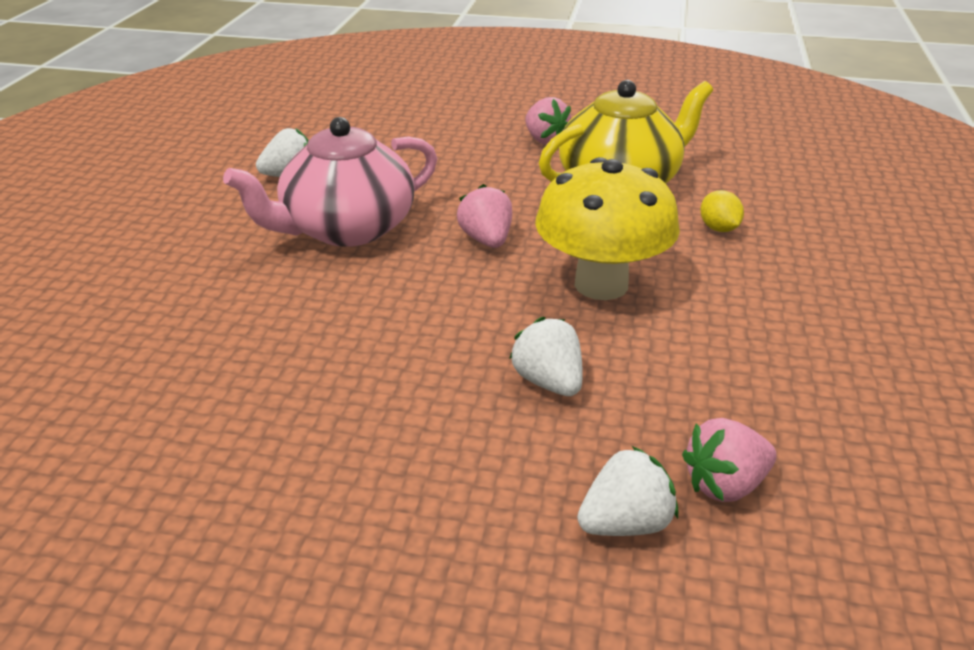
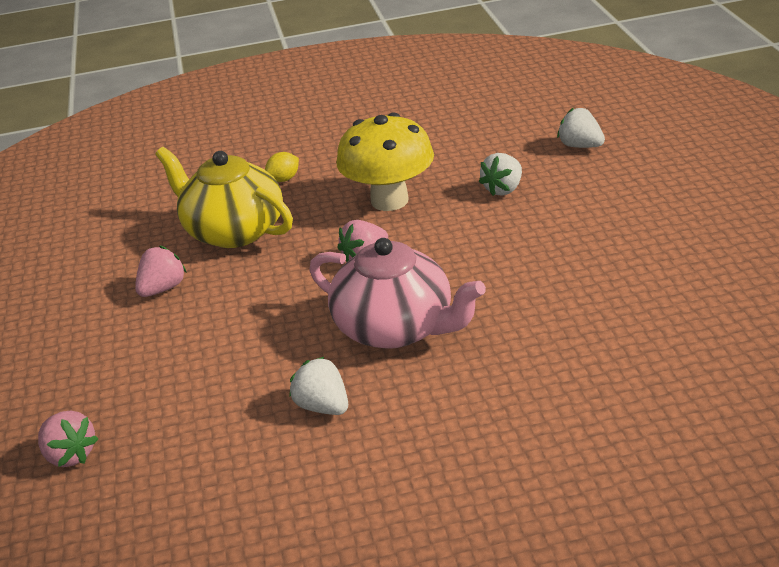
camera: 110 degrees left, 0 degrees up
pink strawberry [682,418,777,502] -> pink strawberry moved to [38,411,98,467]

